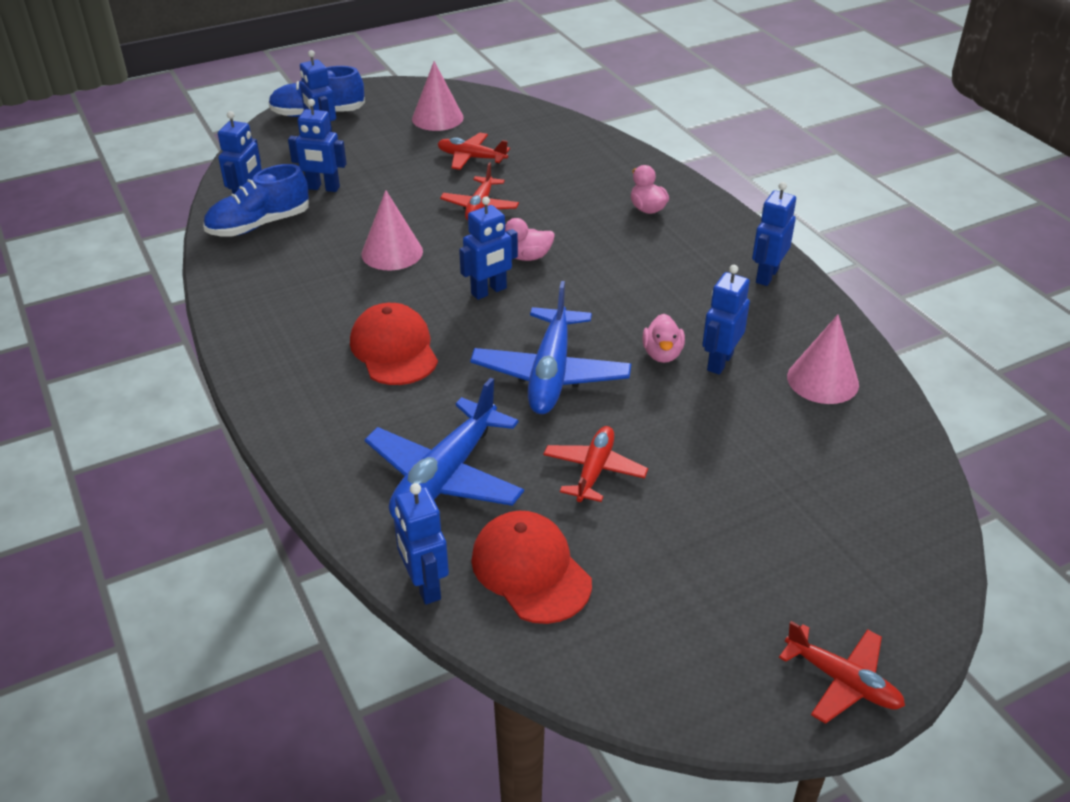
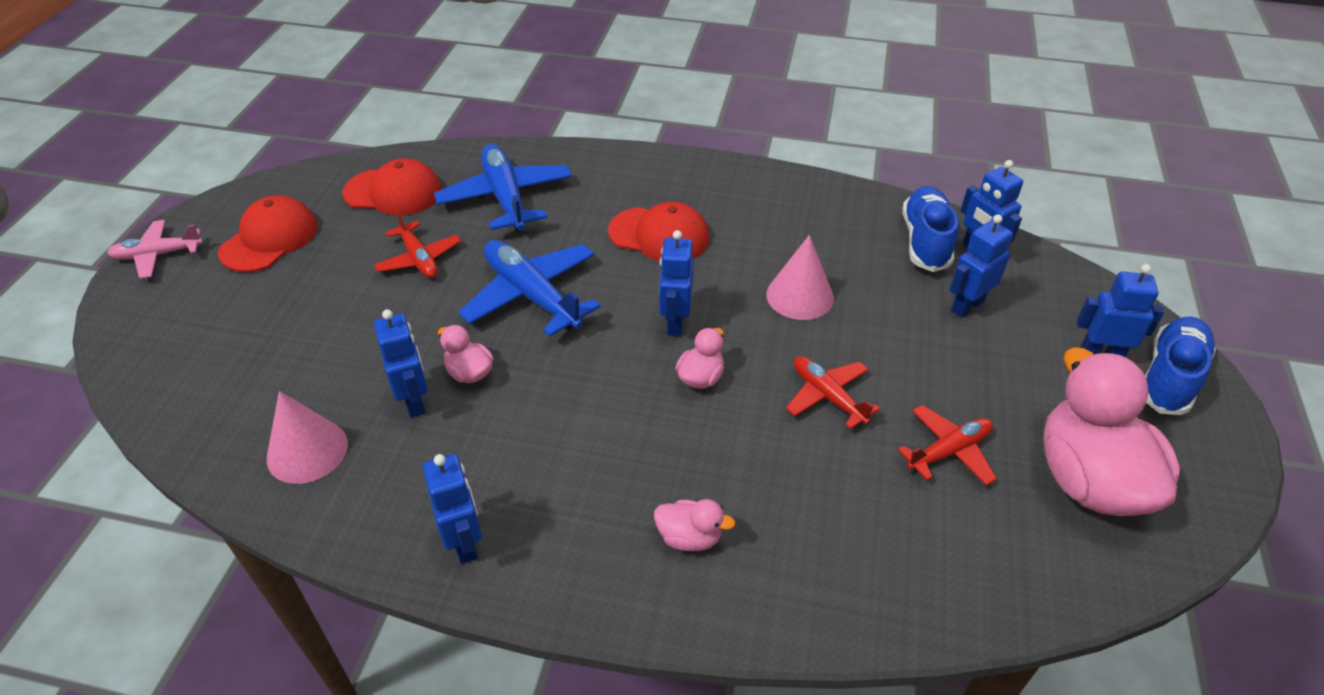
camera: 130 degrees right, 5 degrees up
blue robot [394,483,449,605] -> none
pink cone [412,61,464,131] -> pink duck [1043,347,1180,516]
red plane [779,621,905,724] -> pink plane [107,220,203,279]
none -> red cap [218,195,318,272]

